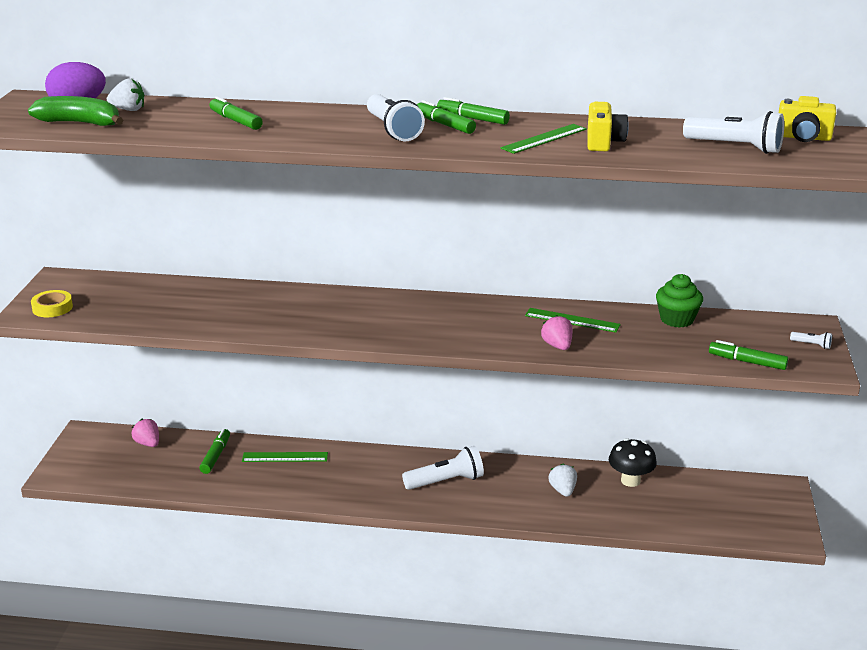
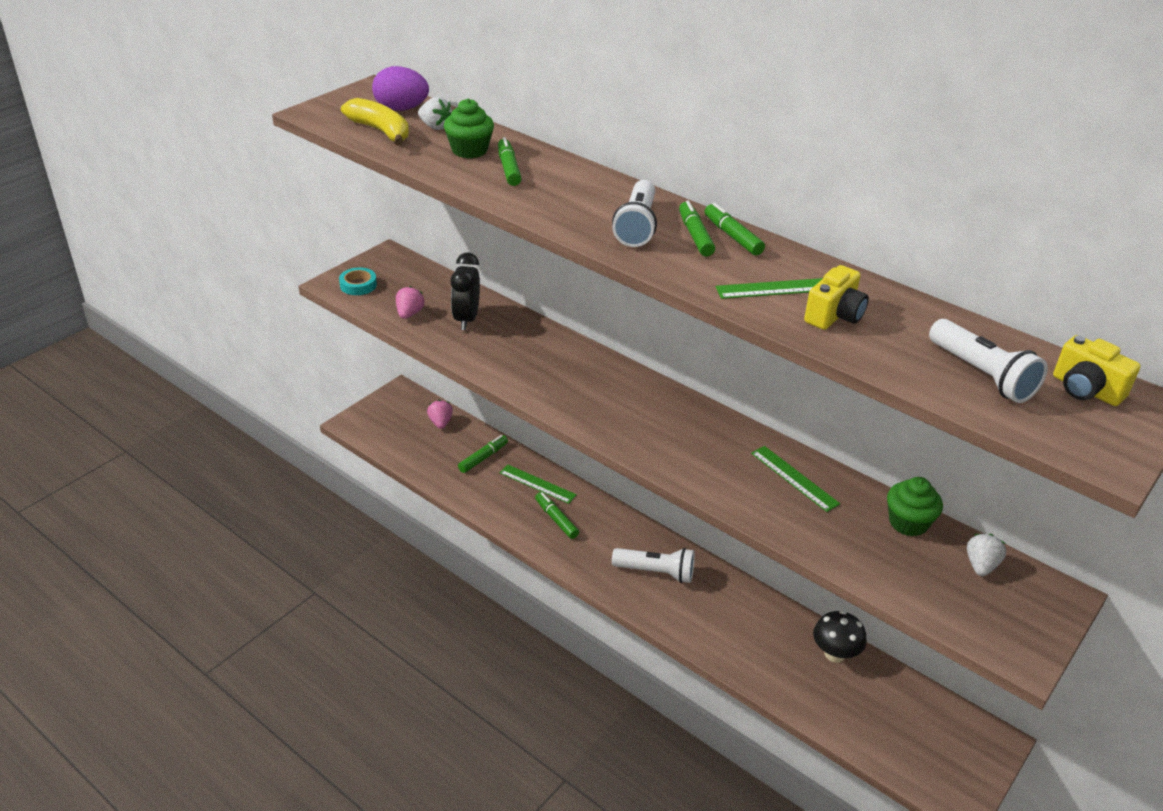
camera: 30 degrees right, 10 degrees up
green banana [28,96,123,126] -> yellow banana [341,98,409,146]
yellow tape [31,290,73,317] -> turquoise tape [339,267,377,295]
pink strawberry [541,315,572,350] -> pink strawberry moved to [396,286,424,319]
white strawberry [548,464,577,497] -> white strawberry moved to [967,534,1006,576]
green marker [709,340,789,370] -> green marker moved to [535,492,579,539]
white flashlight [790,332,832,349] -> none
none -> green cupcake [444,99,494,158]
none -> black clock [450,252,480,330]

